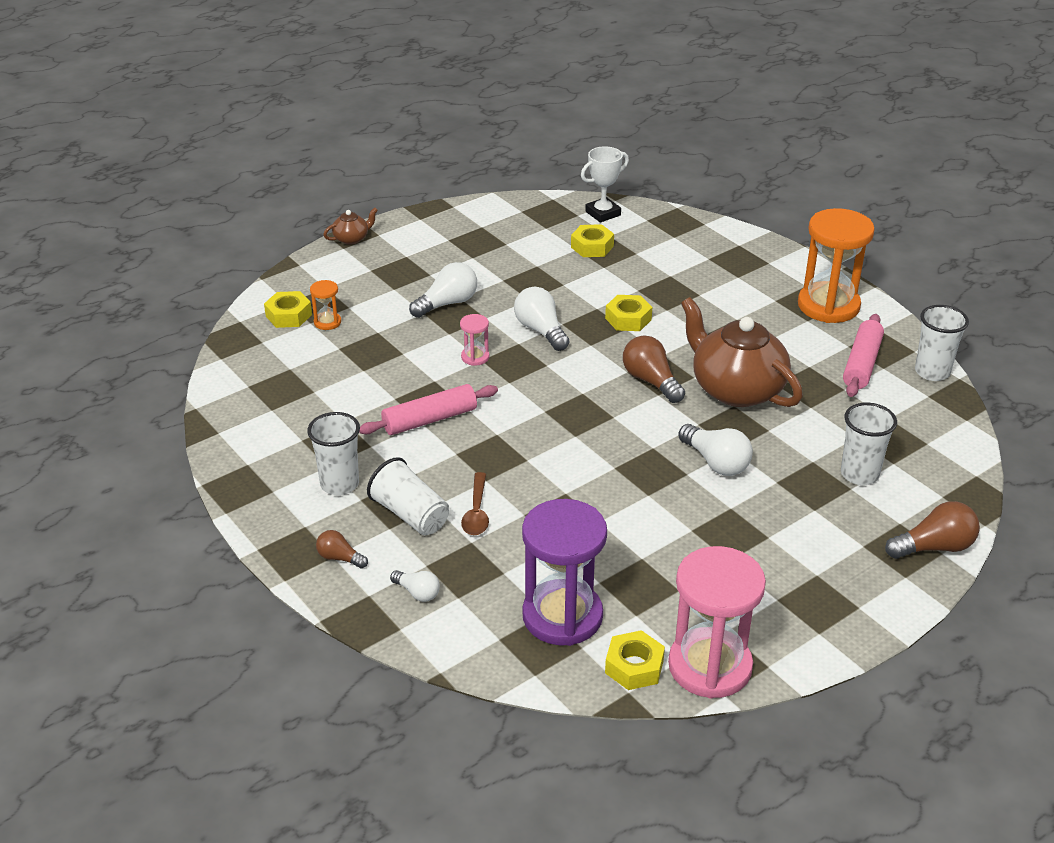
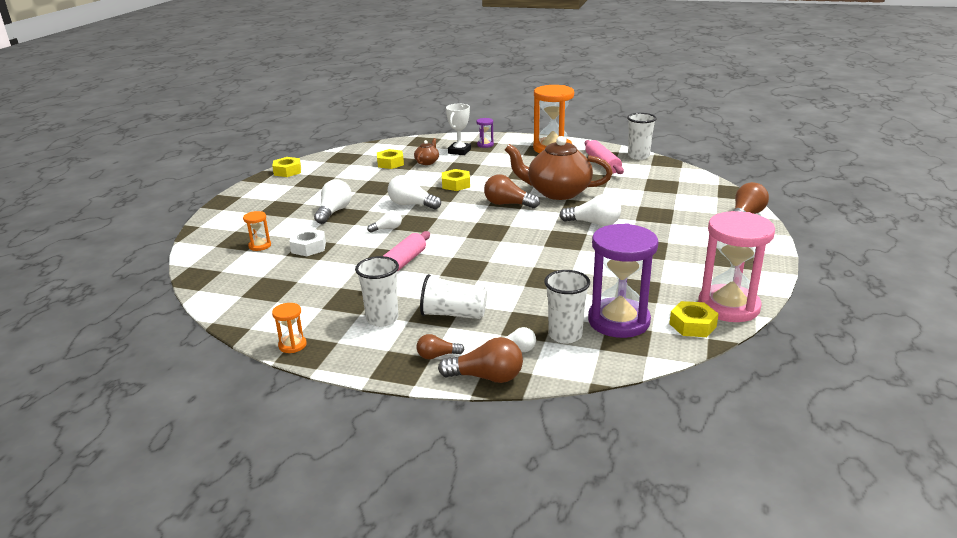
camera: 35 degrees left, 10 degrees down
yellow nut [264,291,312,328] -> yellow nut moved to [272,157,301,177]
brown teapot [323,208,378,245] -> brown teapot moved to [414,138,439,165]
pink hourglass [460,314,490,366] -> white light bulb [367,210,402,233]
brown spoon [461,472,489,535] -> none
white trophy [581,146,629,223] -> white trophy moved to [446,104,471,155]
white cup [841,403,897,485] -> white cup moved to [544,270,590,344]
none -> orange hourglass [272,303,307,353]
none -> white nut [289,228,326,256]
none -> brown light bulb [438,337,523,383]
none -> purple hourglass [476,118,494,148]

